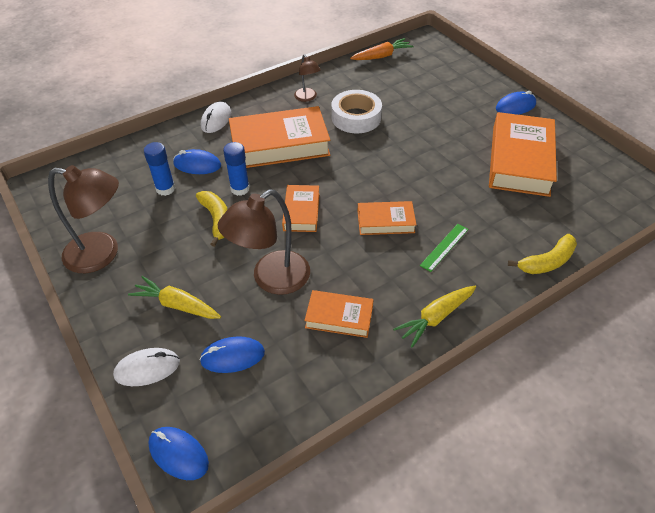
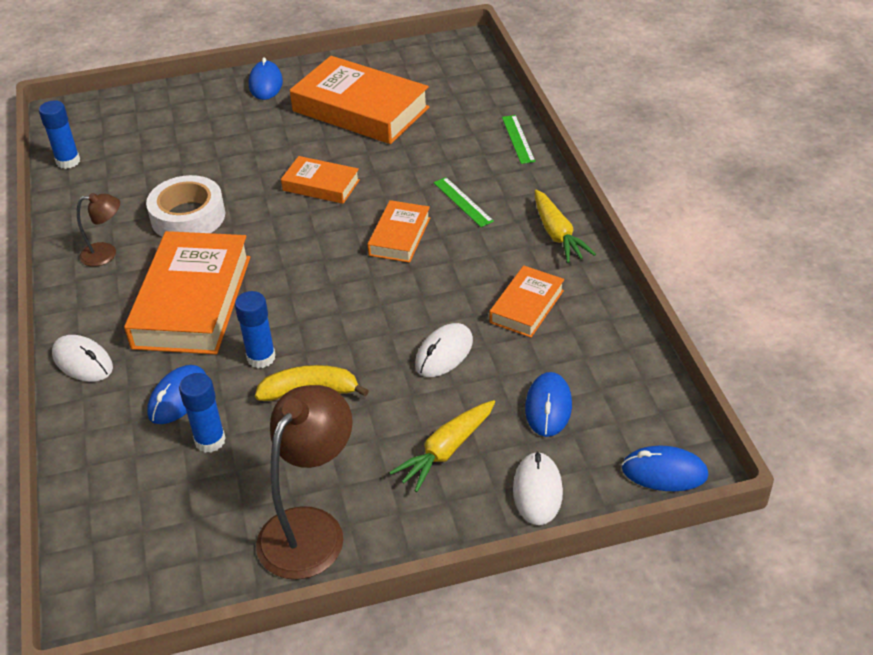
camera: 70 degrees left, 5 degrees down
blue mouse [148,427,209,480] -> blue mouse turned 45 degrees clockwise [622,446,708,491]
brown lamp [218,189,310,295] -> white mouse [415,323,473,377]
orange book [282,185,319,232] -> orange book moved to [281,156,360,204]
orange carrot [350,38,414,60] -> blue glue stick [39,100,80,169]
yellow banana [508,234,577,274] -> green ruler [502,115,535,164]

